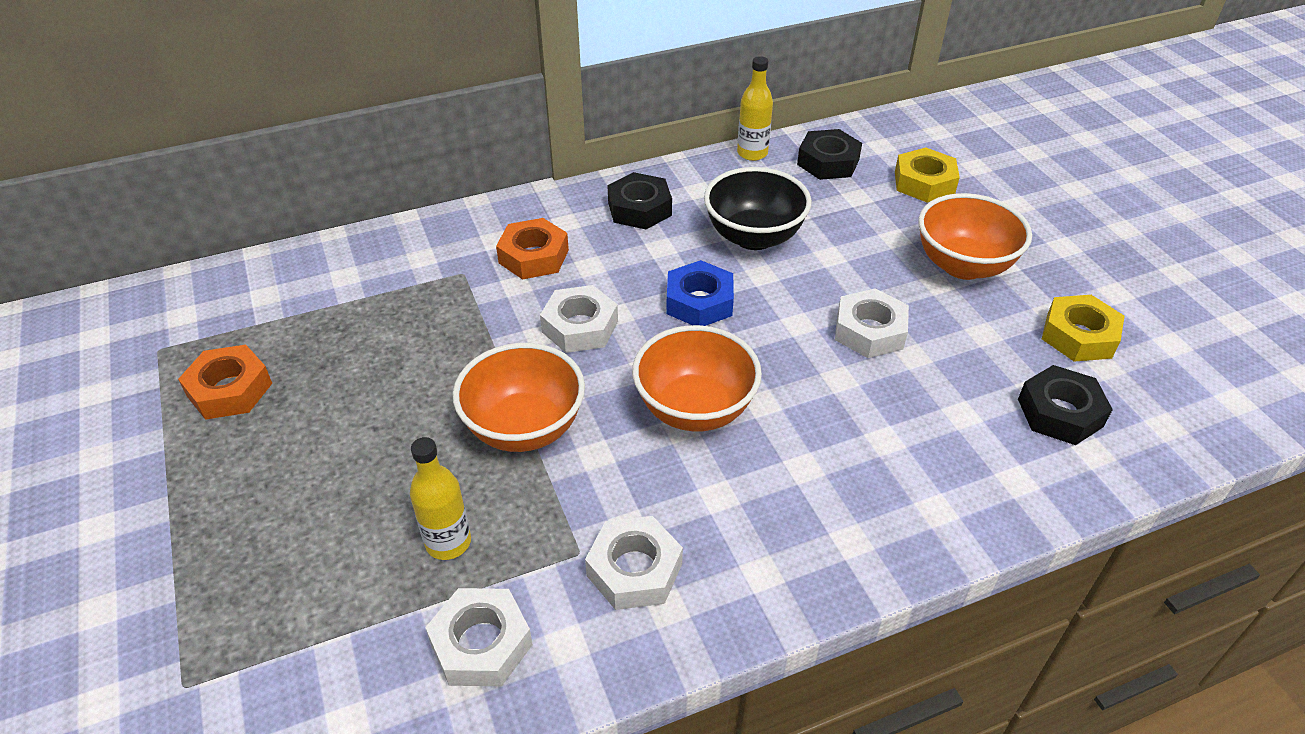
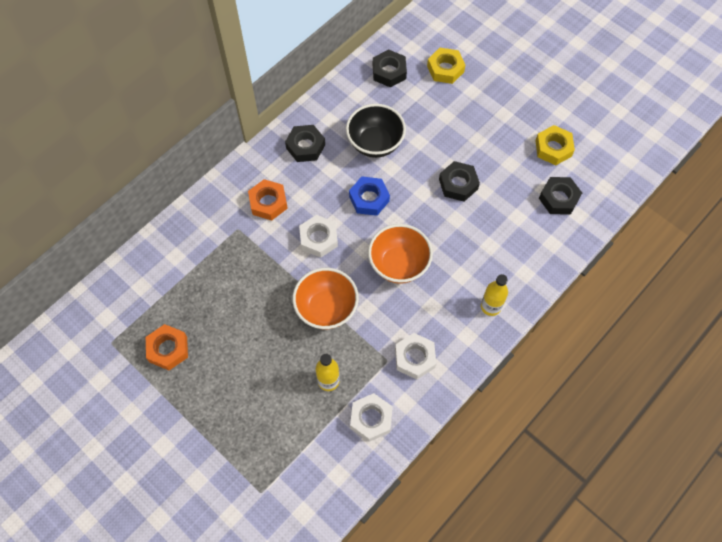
camera: 25 degrees left, 20 degrees up
yellow bottle [737,56,773,161] -> yellow bottle moved to [481,274,508,316]
white nut [835,288,909,358] -> black nut [439,161,480,202]
orange bowl [918,193,1032,280] -> none

